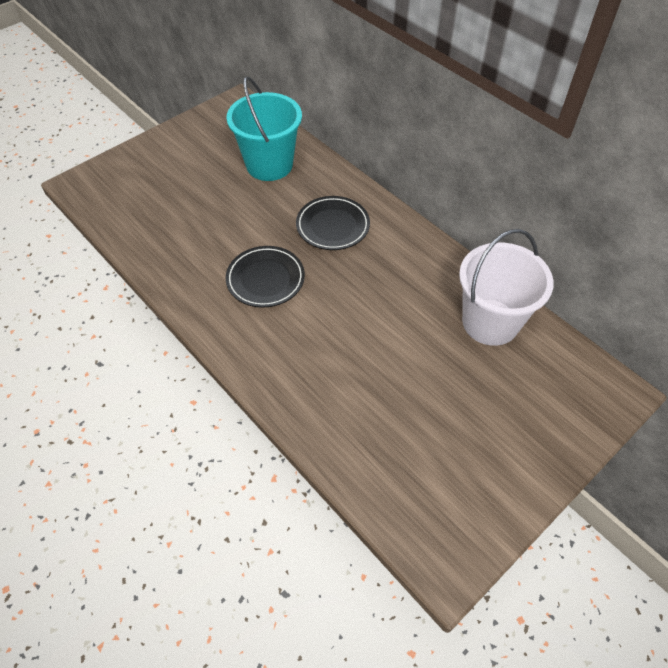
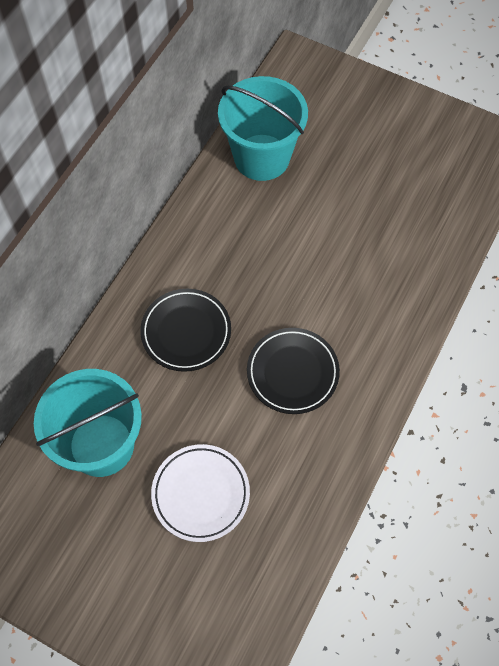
camera: 110 degrees left, 10 degrees up
white bucket [459,229,554,346] -> turquoise bucket [218,76,308,181]
none -> white plate [151,444,250,542]

